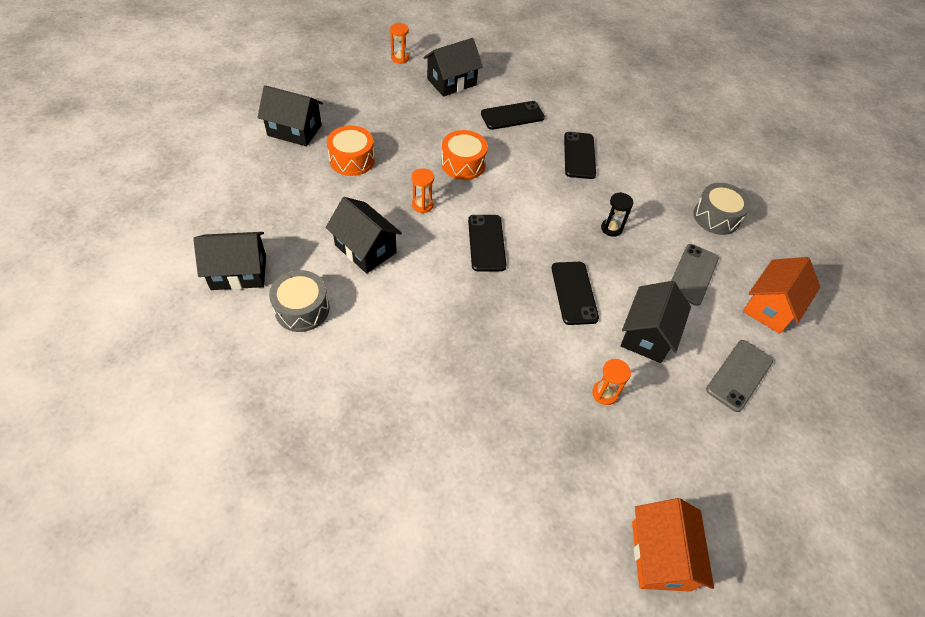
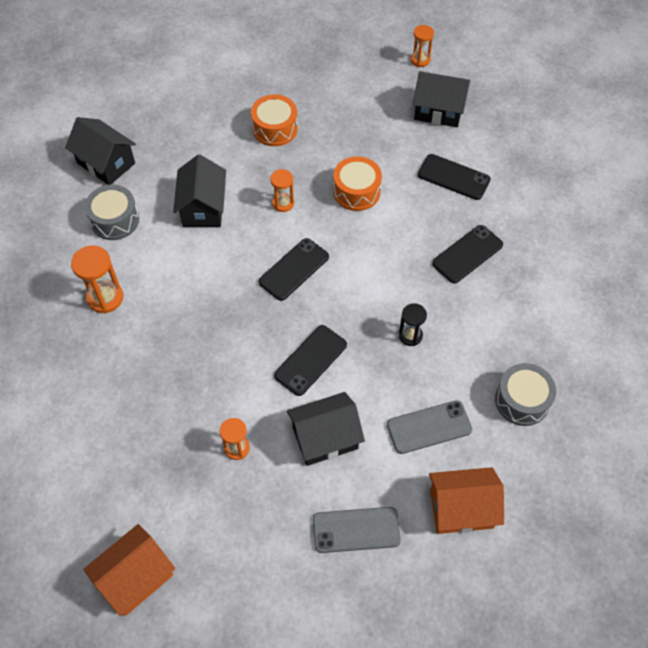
camera: 50 degrees right, 5 degrees up
black house [258,85,323,146] -> none
none -> orange hourglass [71,245,123,314]

